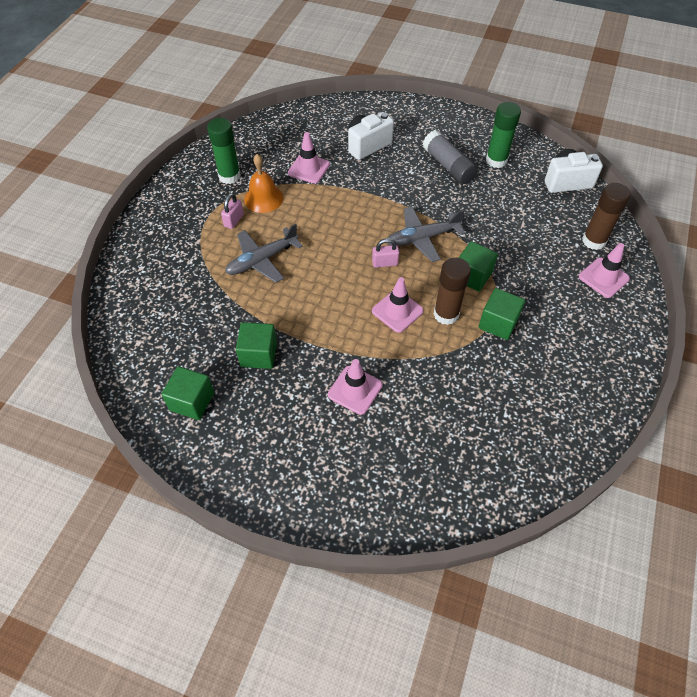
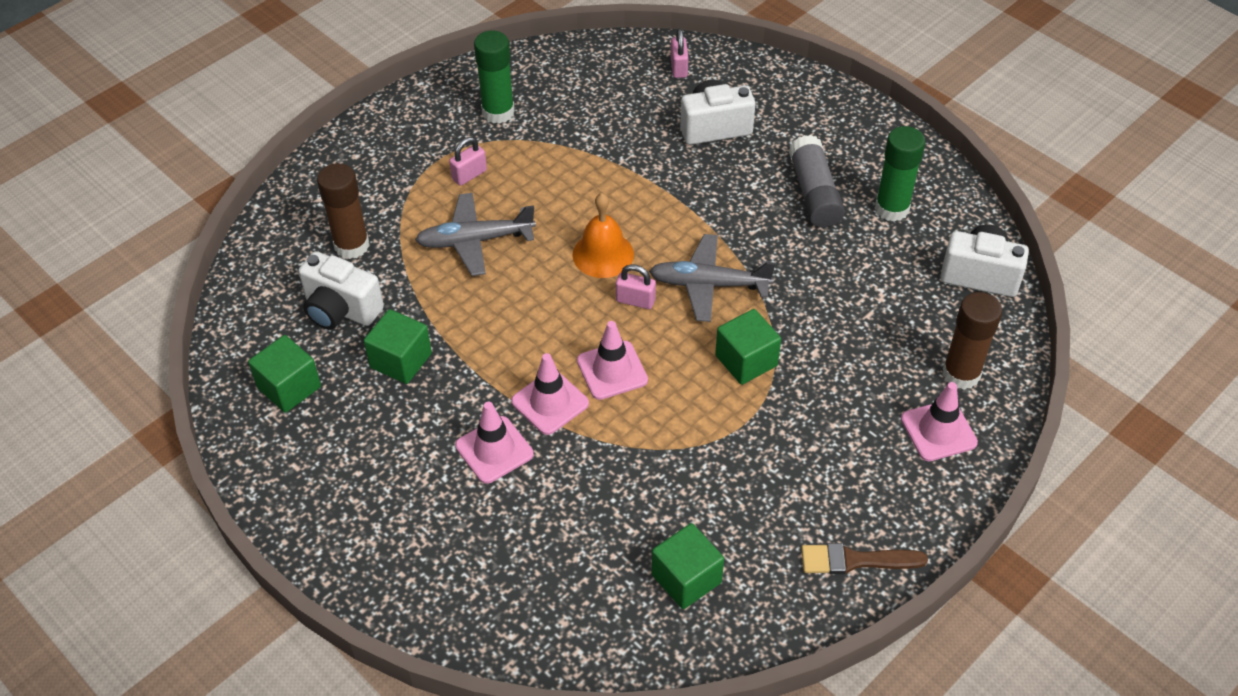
camera: 25 degrees right, 5 degrees down
orange bell [244,154,283,213] -> orange bell moved to [573,193,634,278]
pink traffic cone [288,132,330,184] -> pink traffic cone moved to [511,353,589,435]
brown glue stick [433,258,471,325] -> brown glue stick moved to [317,163,369,259]
green cube [479,288,525,340] -> green cube moved to [652,523,724,609]
none -> white camera [298,251,384,330]
none -> pink padlock [671,28,689,78]
none -> brown brush [801,543,928,574]

